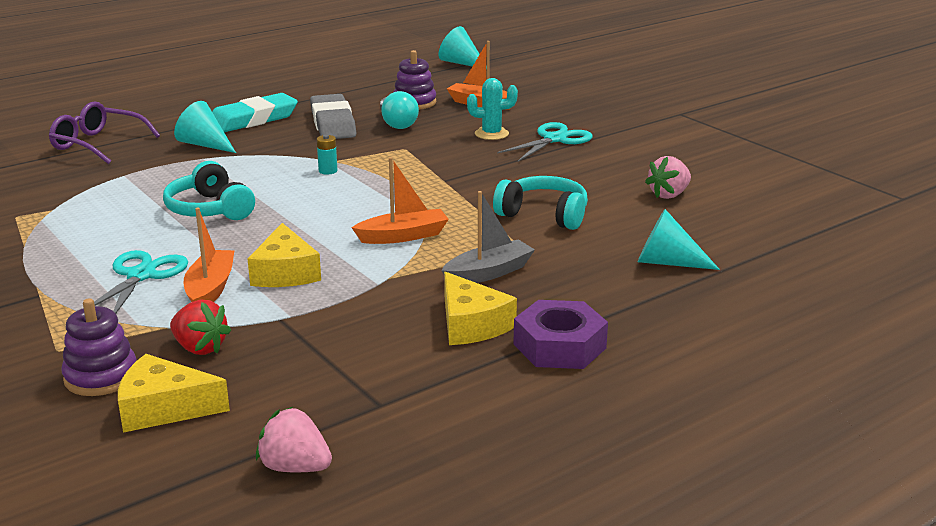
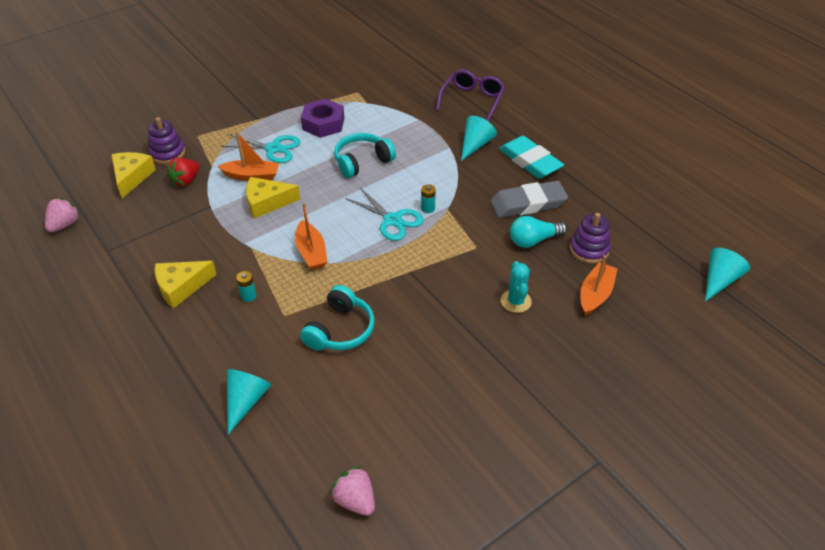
camera: 90 degrees right, 20 degrees up
grey boat [441,191,535,283] -> turquoise battery [236,271,257,302]
turquoise scissors [497,122,593,162] -> turquoise scissors moved to [345,188,424,241]
purple nut [513,300,608,369] -> purple nut moved to [301,99,344,138]
pink strawberry [645,156,691,199] -> pink strawberry moved to [330,466,375,516]

